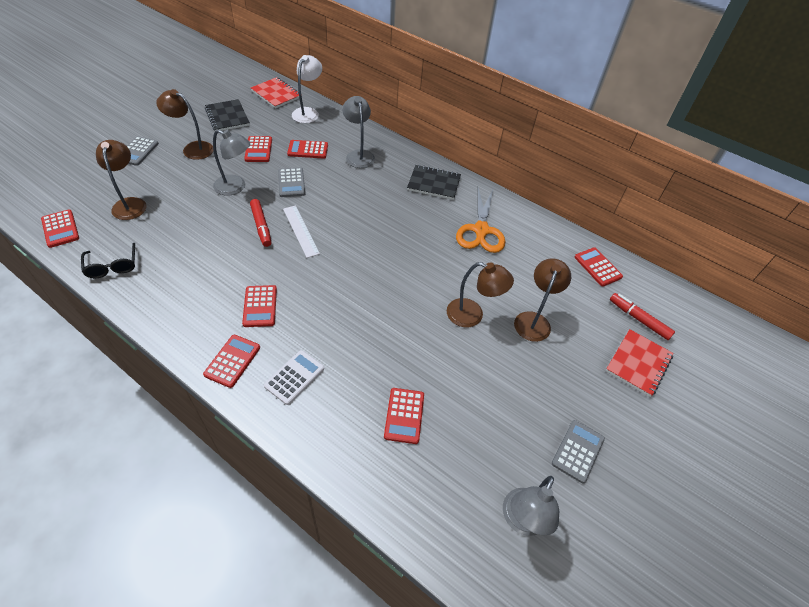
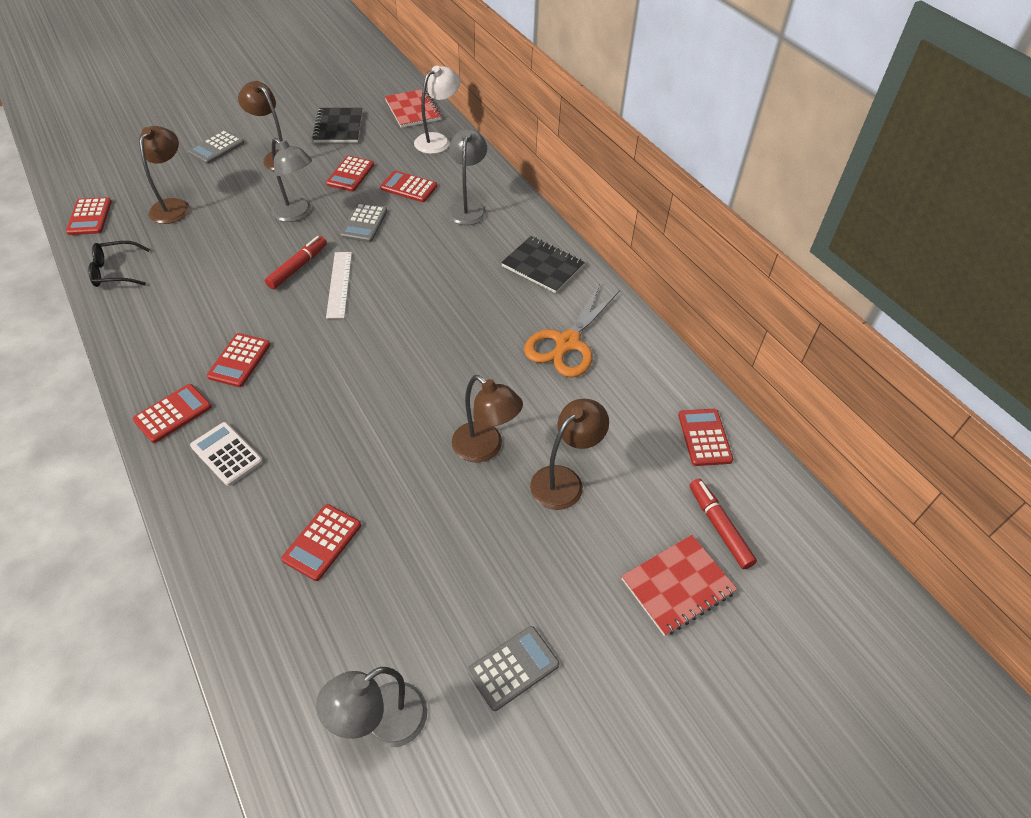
camera: 25 degrees right, 0 degrees up
black glasses [81,243,135,278] -> black glasses turned 75 degrees clockwise [88,241,150,287]
red marker [250,199,271,247] -> red marker turned 150 degrees counterclockwise [265,236,327,289]
white calculator [264,350,324,405] -> white calculator turned 105 degrees counterclockwise [190,422,263,486]

